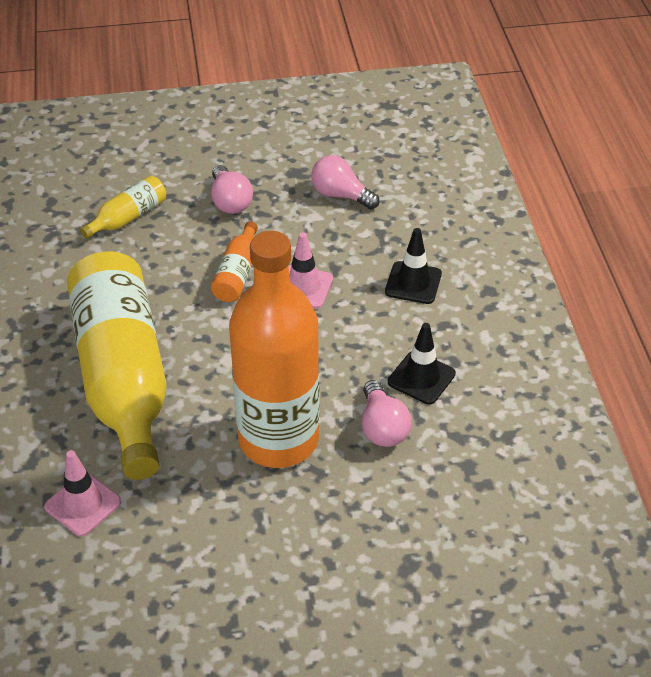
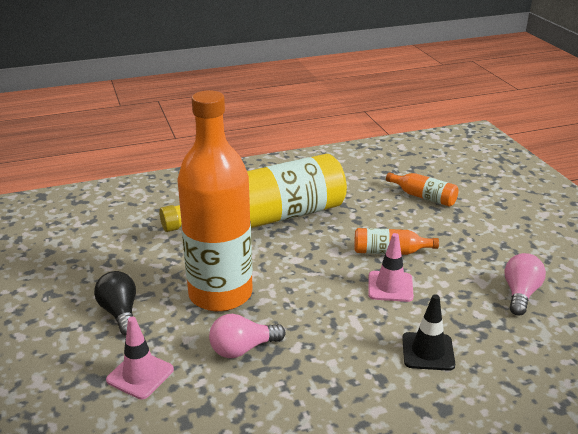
camera: 80 degrees right, 15 degrees down
pink traffic cone [44,450,121,537] -> pink traffic cone moved to [106,317,174,400]
yellow bottle [80,175,166,239] -> orange bottle [386,172,459,207]
pink light bulb [211,165,253,214] -> none
black traffic cone [388,323,456,404] -> none
none -> black light bulb [94,271,136,336]

